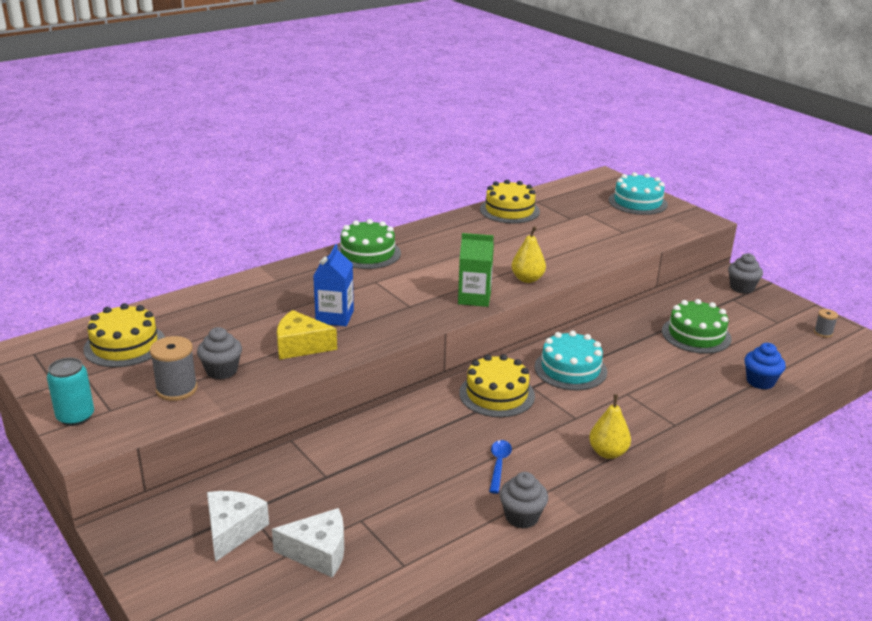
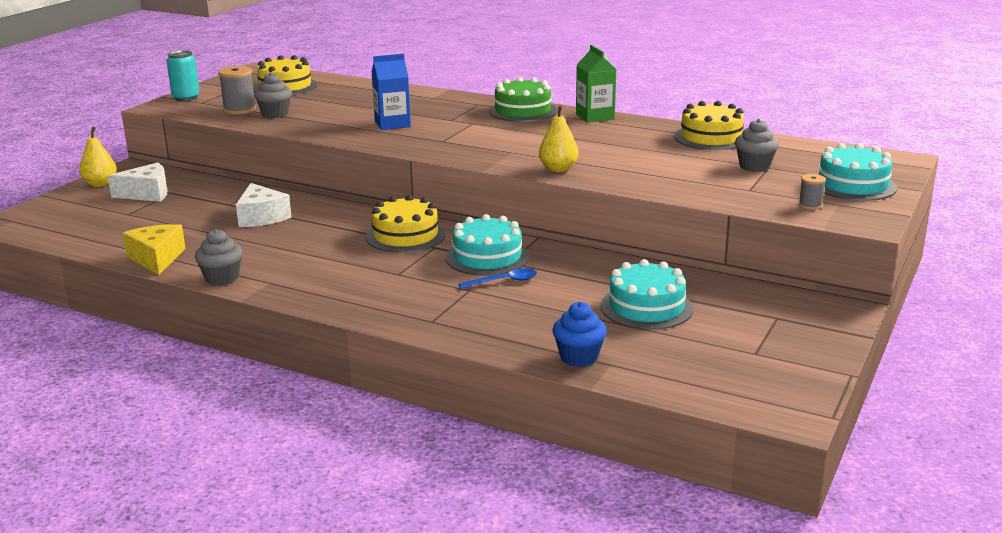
camera: 65 degrees right, 5 degrees down
white cheese [272,508,344,578] -> white cheese moved to [236,183,292,227]
yellow cheese [277,310,337,360] -> yellow cheese moved to [123,224,186,275]
green carton [458,233,494,307] -> green carton moved to [576,45,616,122]
blue spoon [489,440,512,494] -> blue spoon moved to [458,268,537,288]
yellow pear [589,394,631,459] -> yellow pear moved to [79,127,117,187]
green cake [662,299,732,354] -> turquoise cake [600,259,693,330]
grey cupcake [728,253,763,294] -> grey cupcake moved to [735,119,779,172]
grey spool [814,309,838,338] -> grey spool moved to [798,174,826,210]

